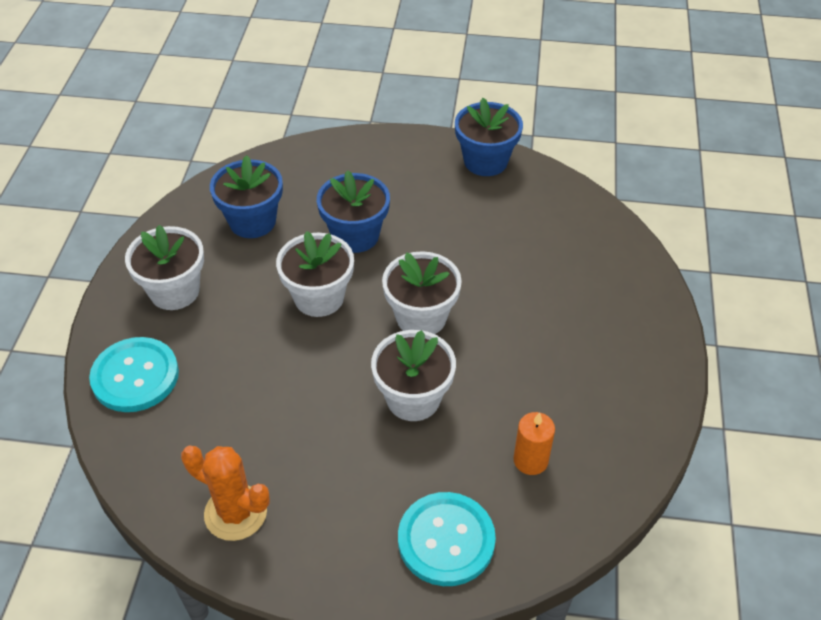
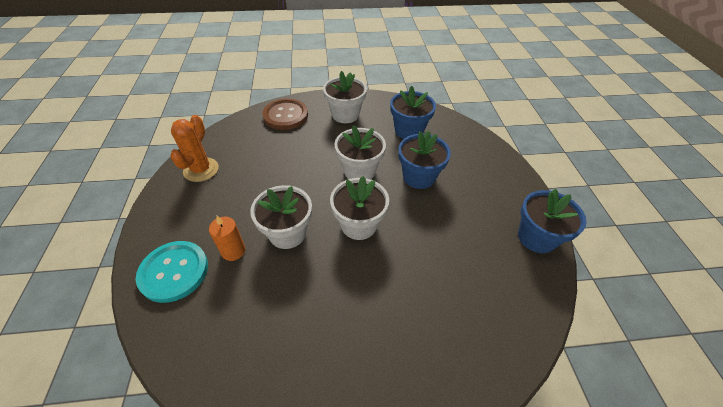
camera: 75 degrees right, 0 degrees up
turquoise button [89,337,179,412] -> brown button [262,99,308,130]
orange candle [513,412,555,475] -> orange candle moved to [209,216,245,261]

